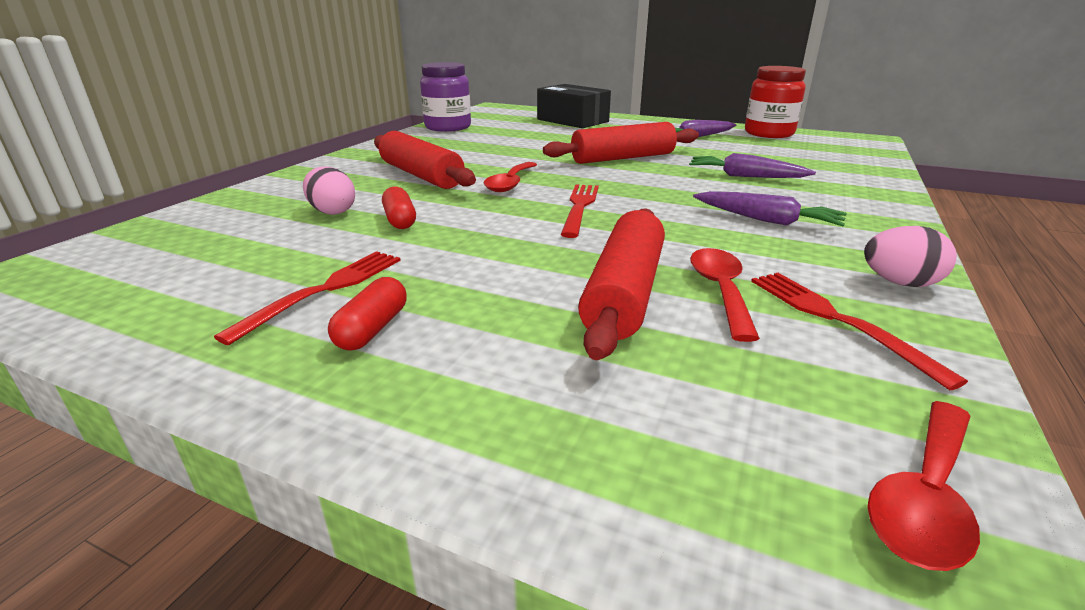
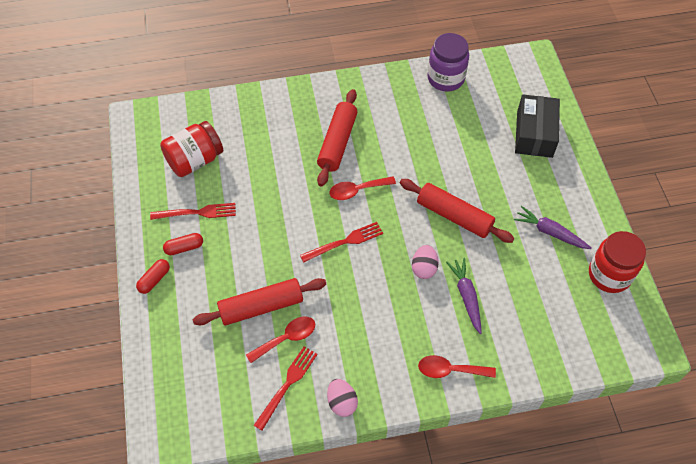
camera: 55 degrees right, 30 degrees up
pink egg [303,166,355,215] -> pink egg moved to [412,245,439,279]
red capsule [382,186,416,229] -> red capsule moved to [136,259,170,294]
purple carrot [693,191,847,226] -> none
red spoon [867,401,980,571] -> red spoon moved to [418,355,496,378]
none -> red jar [160,121,223,177]

